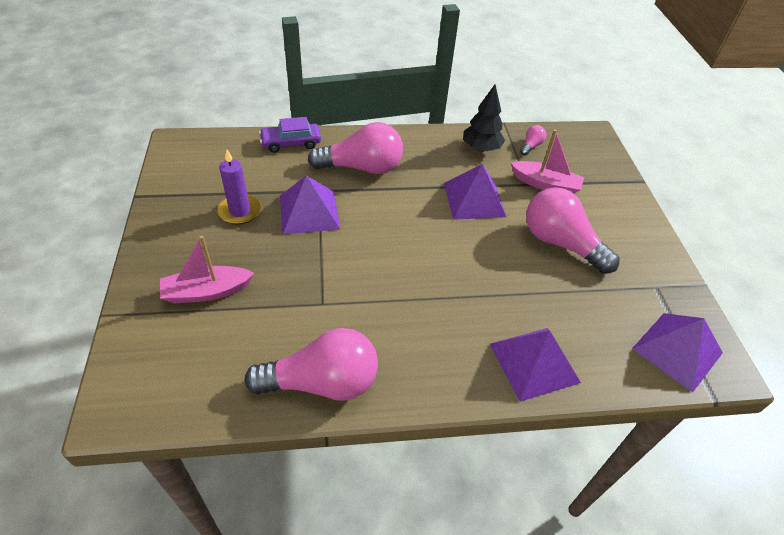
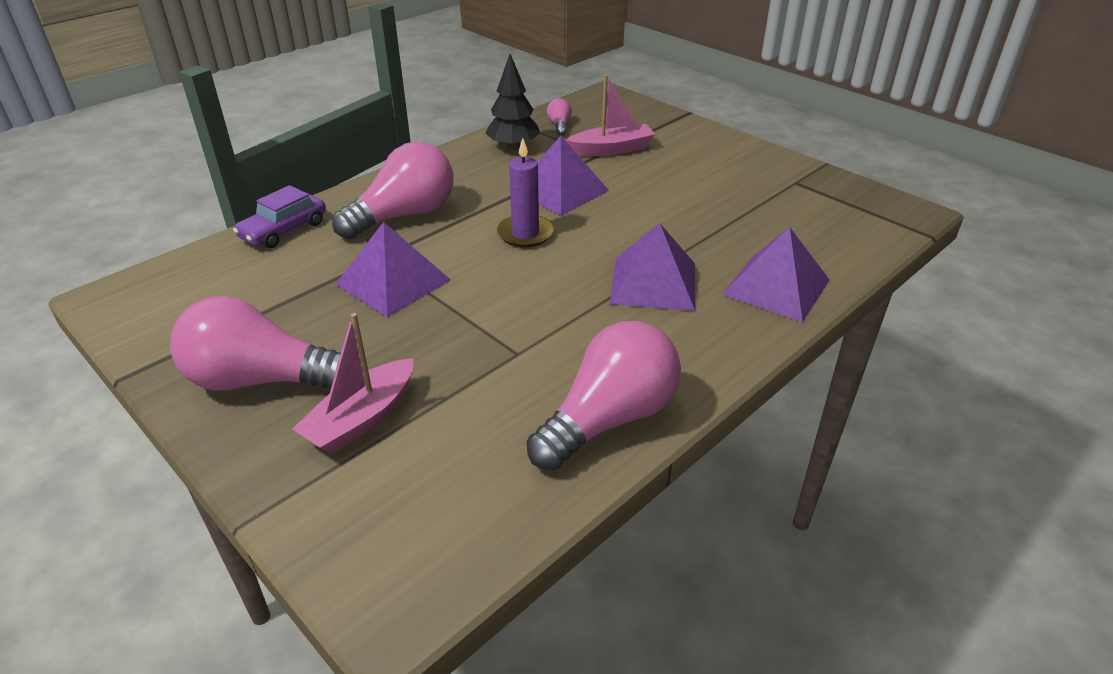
camera: 35 degrees left, 10 degrees down
purple candle [217,150,261,225] -> purple candle moved to [497,138,554,248]
pink light bulb [526,187,620,274] -> pink light bulb moved to [170,296,341,391]
purple pyramid [632,313,723,392] -> purple pyramid moved to [610,223,695,311]

